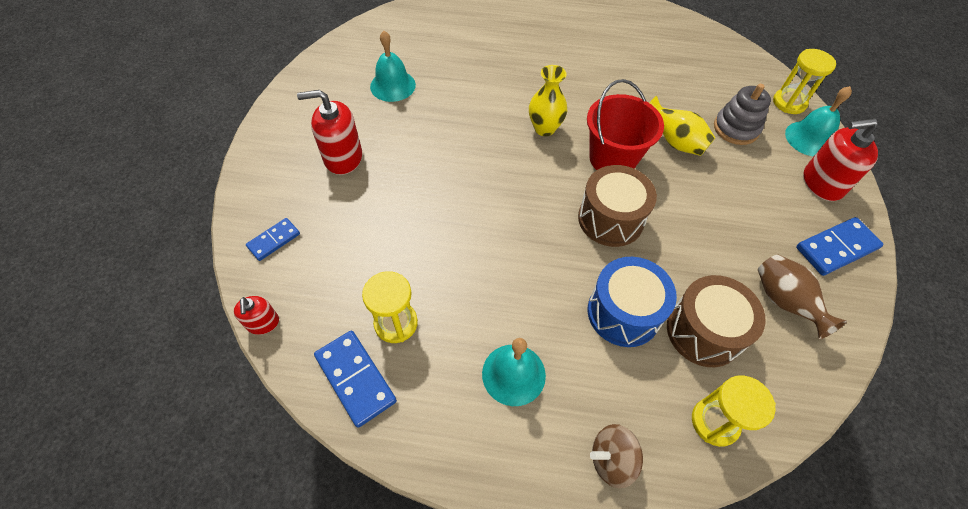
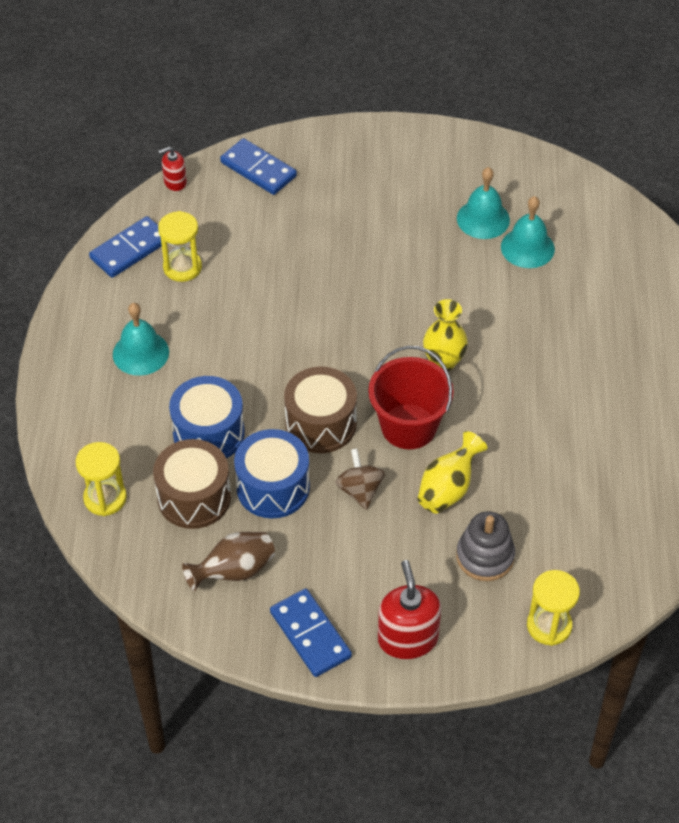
camera: 85 degrees right, 5 degrees down
blue domino [246,218,300,261] -> blue domino [220,138,297,195], size x1.62
red soap dispenser [297,90,362,175] -> none
brown spinning top [590,424,643,488] -> brown spinning top moved to [335,448,385,510]
turquoise bell [785,86,852,157] -> turquoise bell moved to [501,196,555,268]
none -> blue drum [234,429,310,518]

